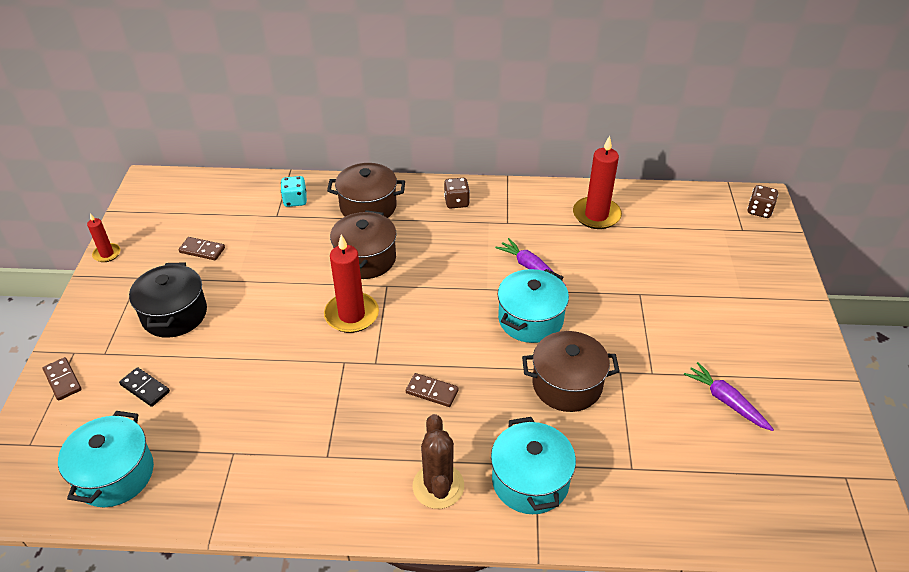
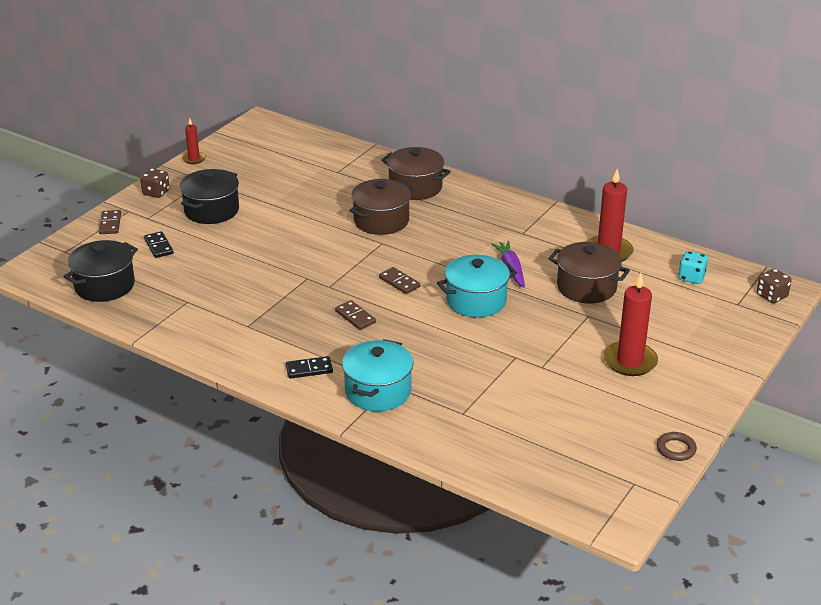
camera: 30 degrees right, 10 degrees down
turquoise pot [58,411,154,507] -> black pot [63,240,138,302]
brown domino [179,237,225,260] -> brown domino moved to [379,267,420,294]
turquoise dice [281,176,307,207] -> turquoise dice moved to [678,251,708,284]
red candle [324,234,379,333] -> red candle moved to [603,273,658,376]
brown cactus [413,414,464,509] -> black domino [286,356,333,379]
brown dice [444,178,470,208] -> brown dice moved to [140,168,170,198]
brown pot [522,331,620,412] -> brown pot moved to [549,242,630,303]
purple carrot [684,362,774,431] -> none
none -> brown ring [657,432,697,461]

